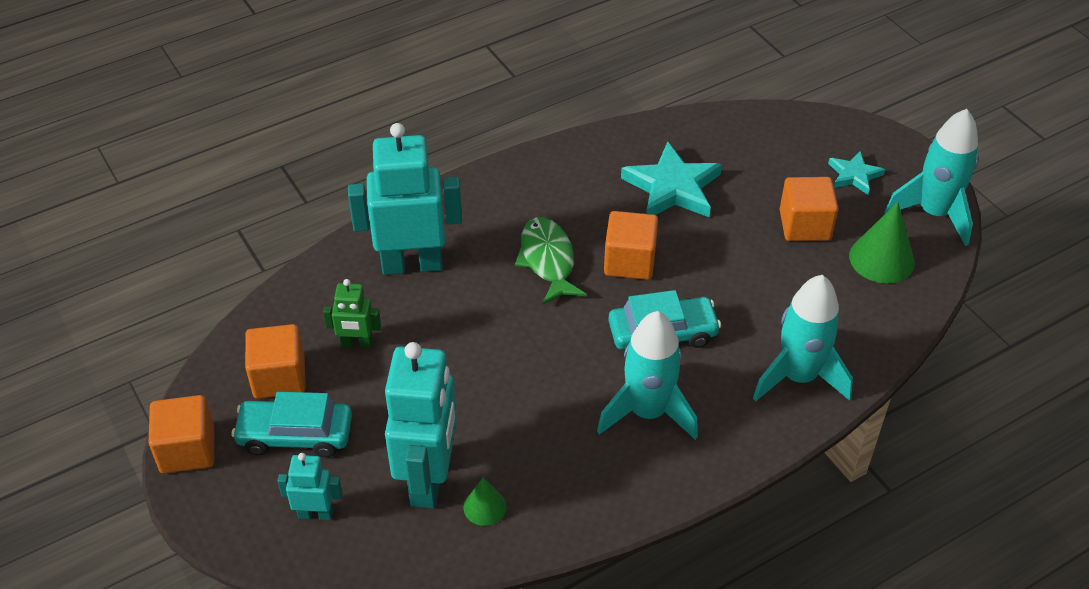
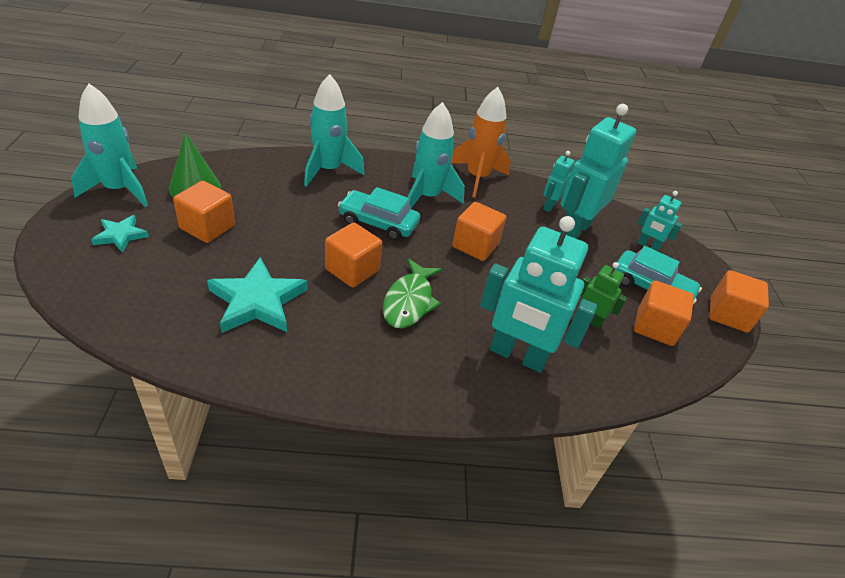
camera: 155 degrees left, 5 degrees down
green cone [464,477,506,526] -> turquoise robot [543,151,574,212]
none -> orange rocket [451,87,511,198]
none -> orange cube [452,202,506,261]

